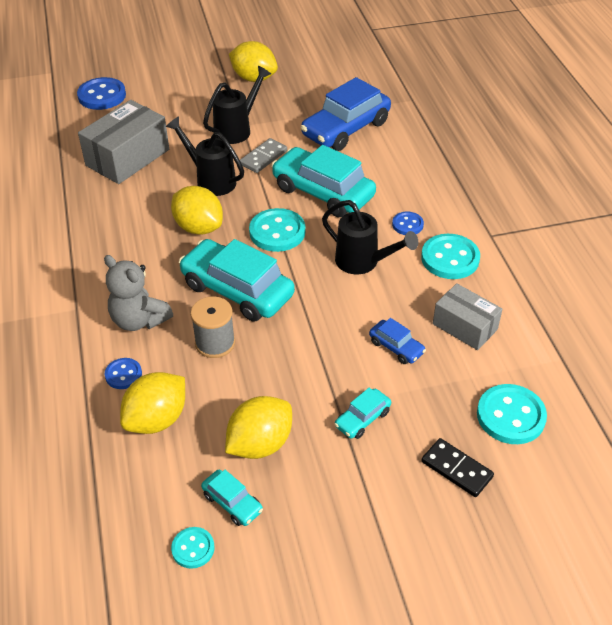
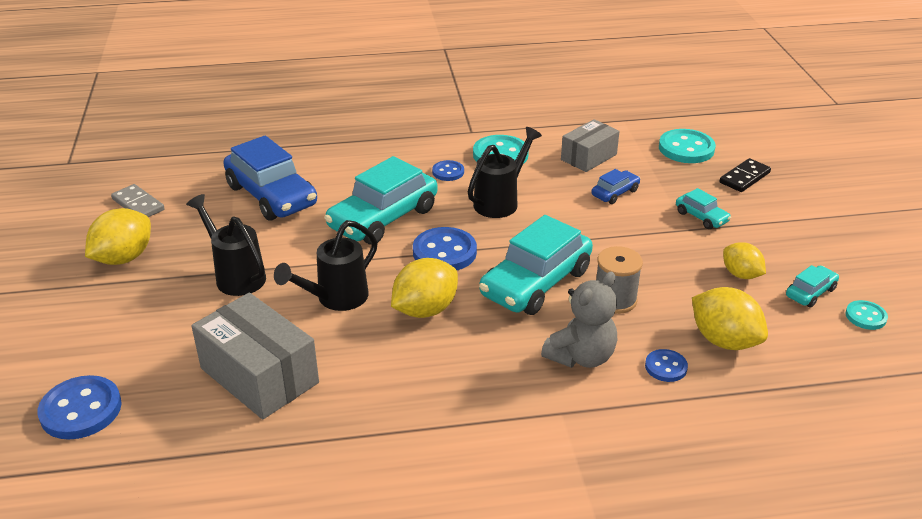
camera: 85 degrees left, 10 degrees down
yellow lemon [225,396,292,459] -> yellow lemon [723,242,766,279], size x0.64
grey domino [240,138,287,173] -> grey domino moved to [111,184,165,217]
turquoise button [249,208,305,252] -> blue button [413,227,477,270]

